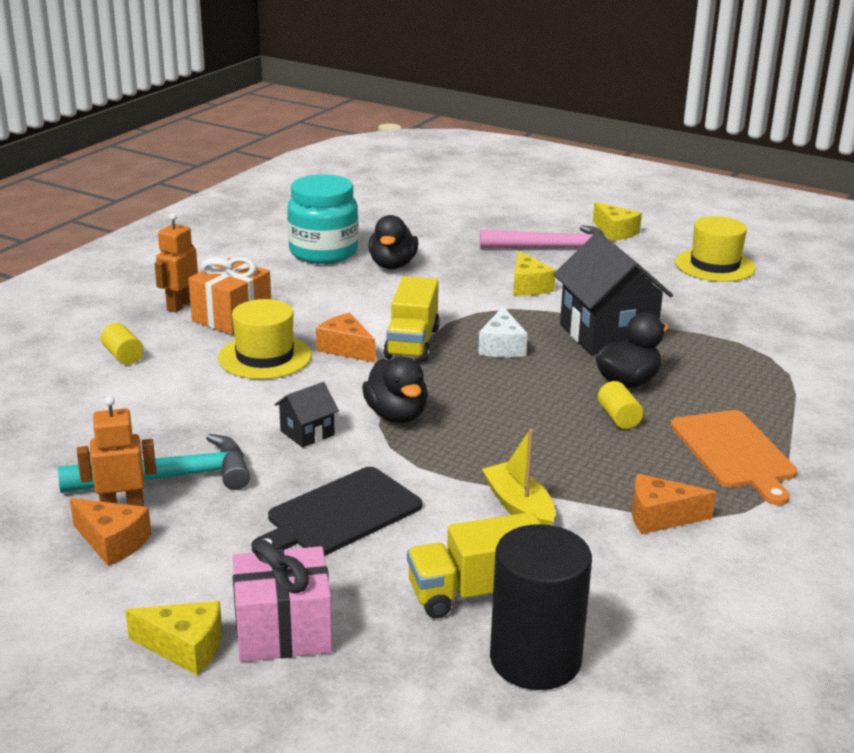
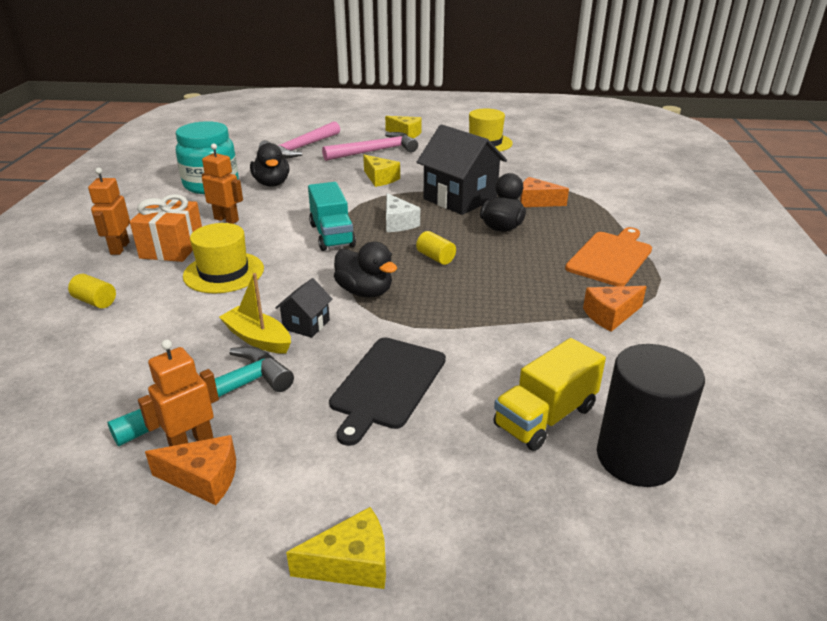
camera: 25 degrees left, 5 degrees up
pink gift [232,540,332,662] -> none
orange cheese [316,313,375,363] -> orange cheese moved to [520,177,569,207]
yellow truck [384,276,440,362] -> turquoise truck [308,182,356,251]
yellow boat [482,429,556,525] -> yellow boat moved to [219,273,291,354]
yellow cylinder [598,381,643,429] -> yellow cylinder moved to [416,231,456,265]
orange cutting board [671,410,797,505] -> orange cutting board turned 105 degrees counterclockwise [565,227,652,286]
none -> orange robot [202,143,243,224]
none -> pink hammer [259,121,340,158]

